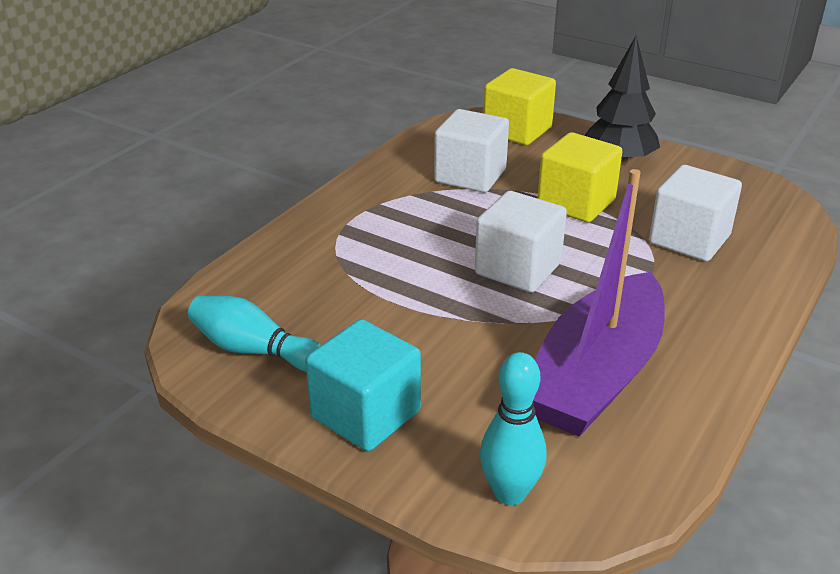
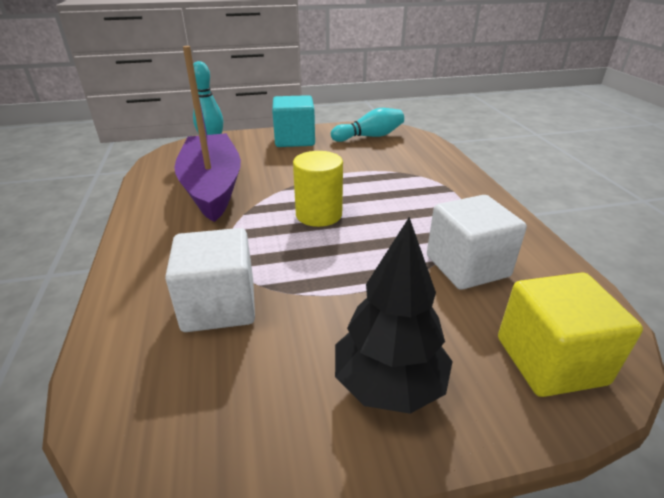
camera: 135 degrees right, 0 degrees up
white cube [475,191,567,293] -> yellow cylinder [293,151,343,227]
yellow cube [537,132,622,223] -> none

